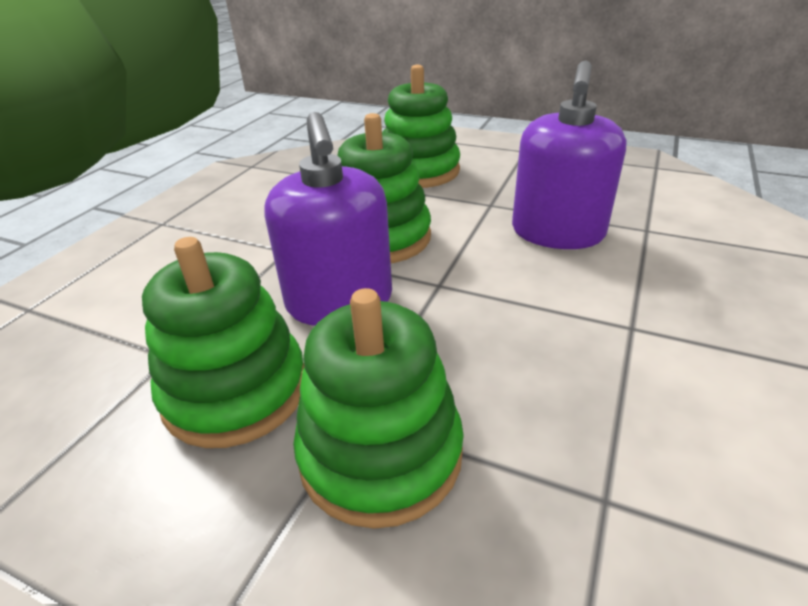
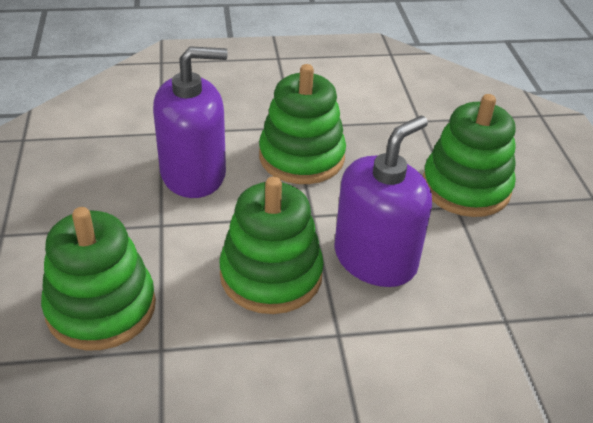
camera: 125 degrees left, 5 degrees up
green stacking toy [142,237,304,448] -> green stacking toy moved to [259,64,346,184]

